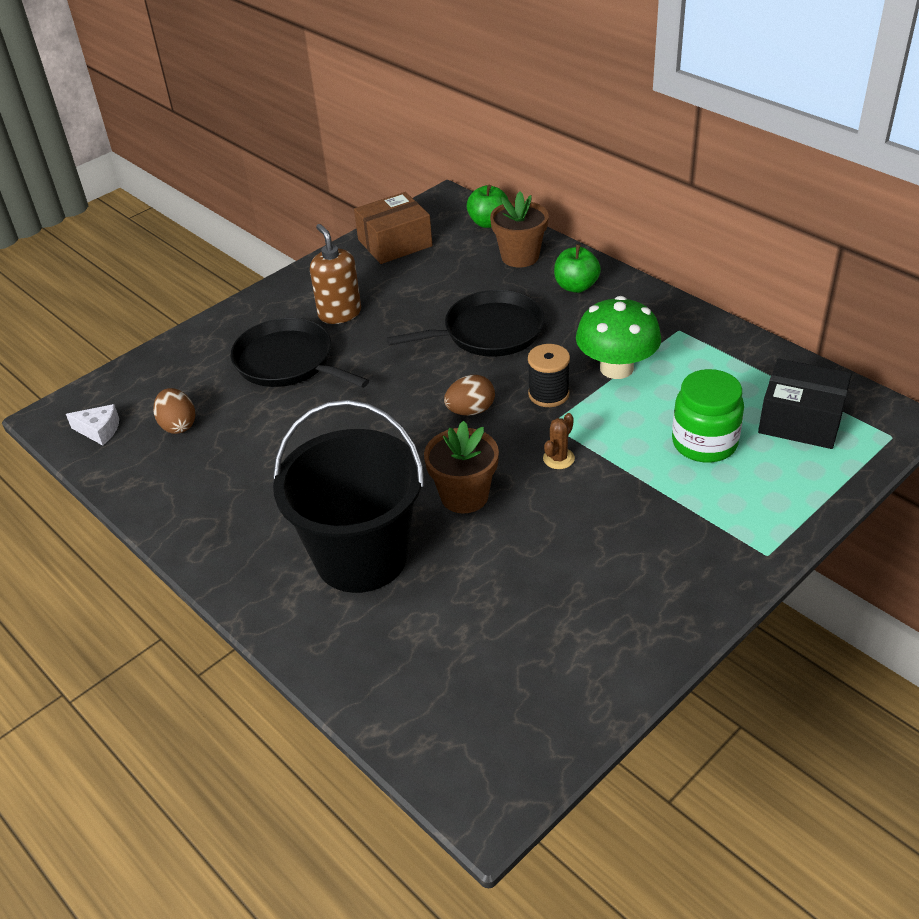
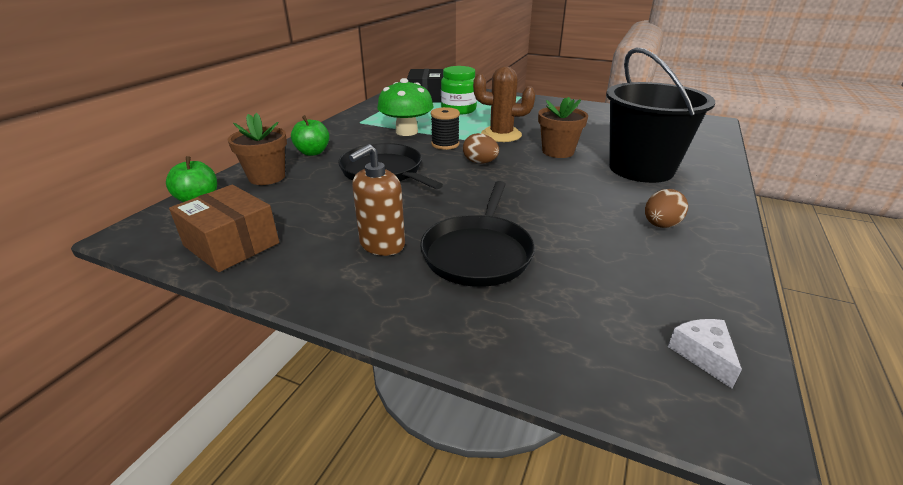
camera: 115 degrees left, 10 degrees down
brown egg [153,388,195,434] -> brown egg moved to [645,189,688,228]
brown cactus [543,413,575,469] -> brown cactus [473,66,535,142], size x2.09

